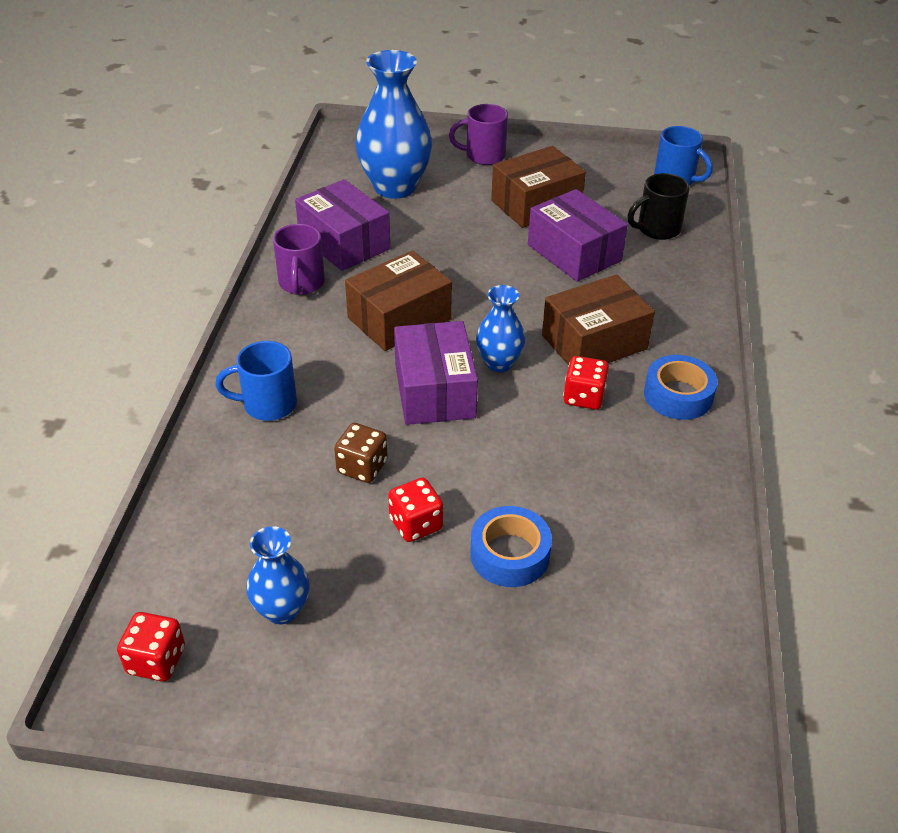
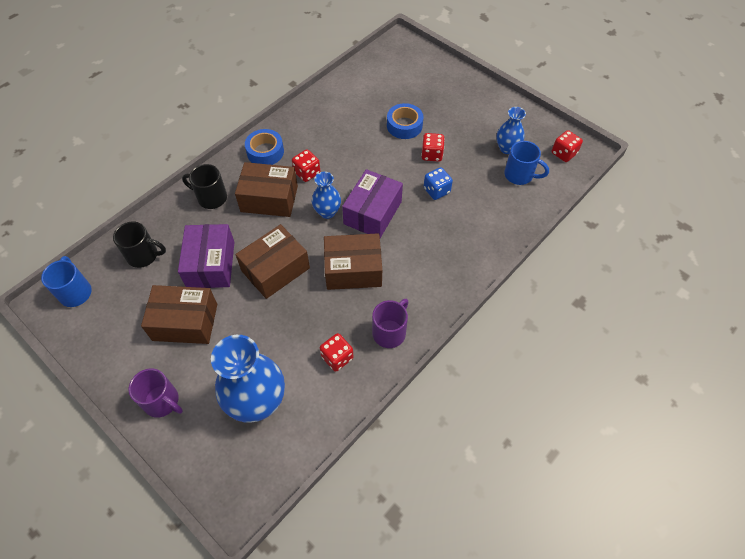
camera: 145 degrees left, 15 degrees up
blue mug [215,341,297,421] -> blue mug moved to [504,141,549,185]
purple box [295,179,390,271] -> red dice [320,333,354,372]
brown dice [334,423,388,483] -> blue dice [424,167,453,200]
none -> black mug [182,164,227,209]
none -> brown box [235,224,310,299]

